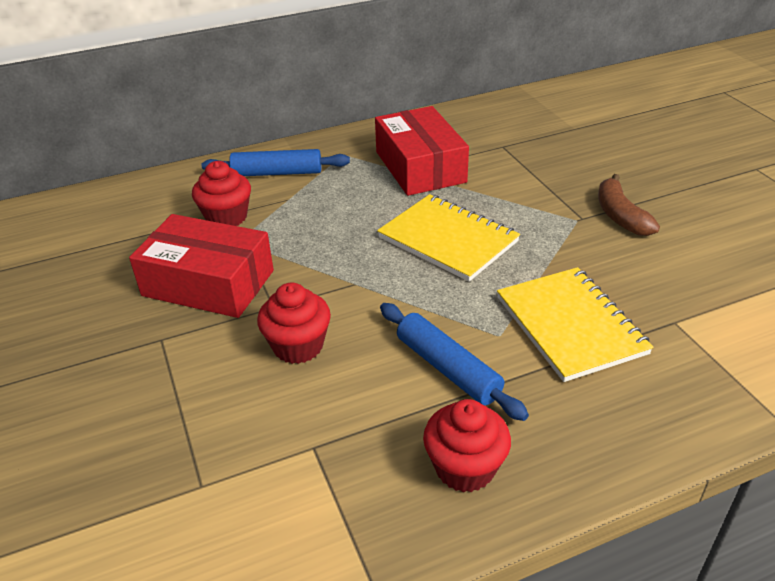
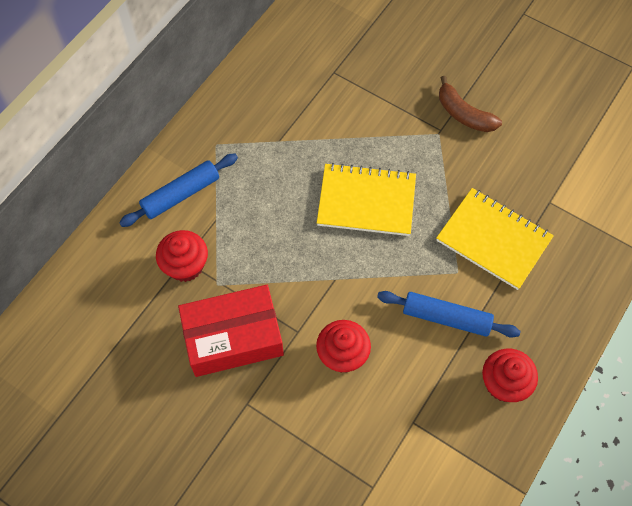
camera: 35 degrees left, 25 degrees up
red box [375,106,469,196] -> none

